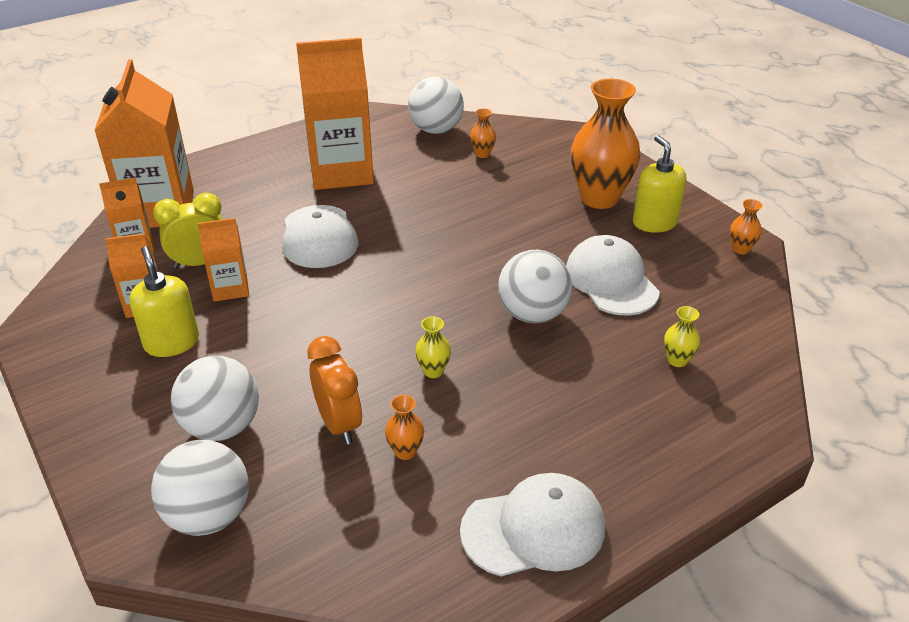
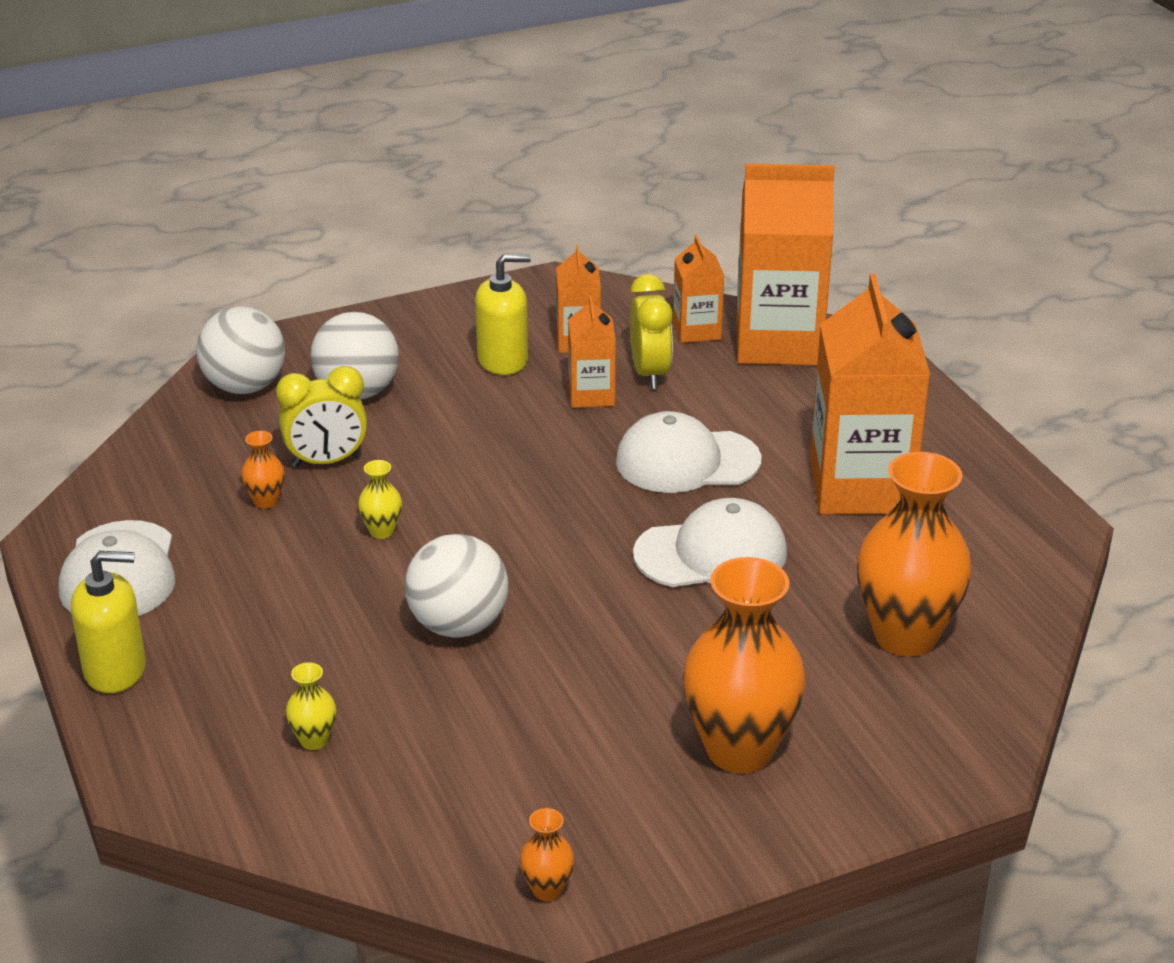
camera: 100 degrees right, 5 degrees down
orange clock [307,336,363,445] -> yellow clock [276,366,367,468]
white ball [408,77,464,134] -> none
orange vase [470,108,496,158] -> orange vase [857,452,972,657], size x2.39
white cap [566,235,660,316] -> white cap moved to [633,498,787,587]
yellow soap dispenser [633,135,686,233] -> yellow soap dispenser moved to [71,551,146,693]

